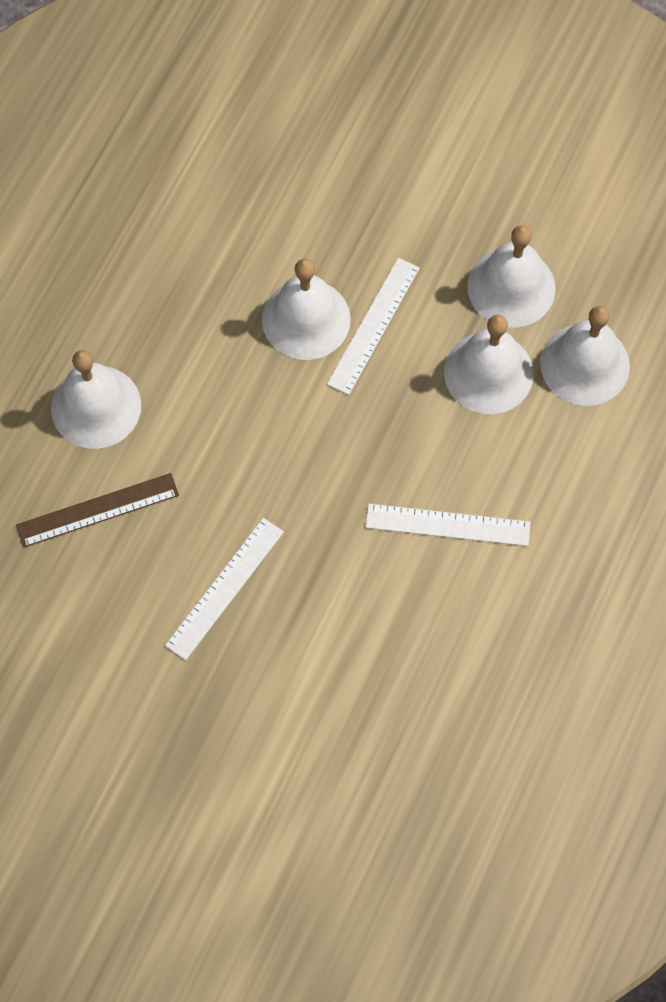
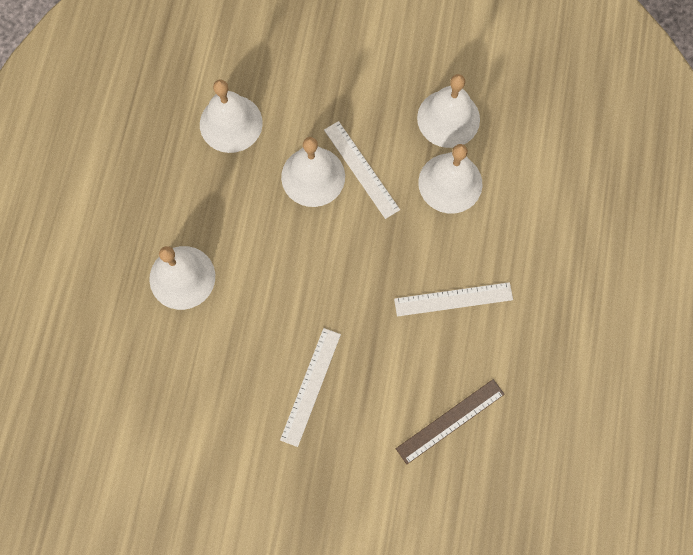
camera: 15 degrees left, 5 degrees up
brown ruler [16,473,179,548] -> brown ruler moved to [396,379,505,465]
white ruler [327,258,420,395] -> white ruler turned 45 degrees counterclockwise [324,121,400,219]
white bell [540,306,630,406] -> white bell moved to [200,80,263,153]

